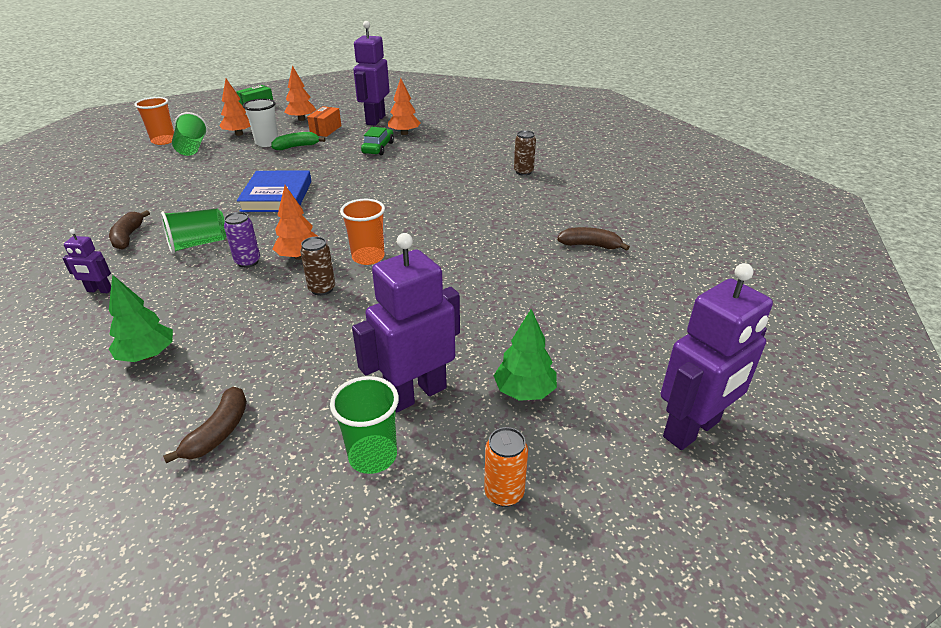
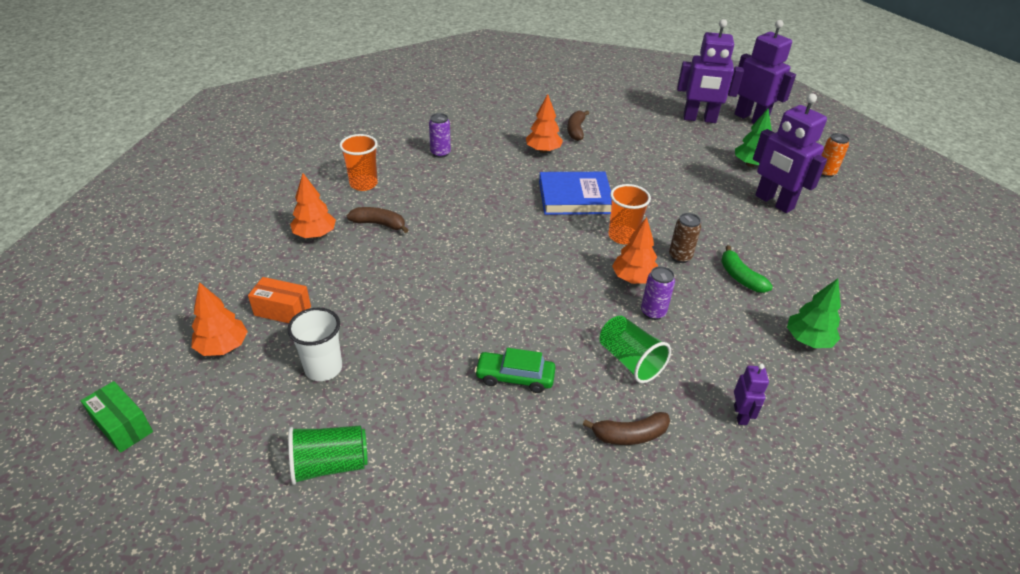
camera: 95 degrees left, 5 degrees up
orange cup [134,97,174,145] -> orange cup moved to [339,134,378,191]
brown banana [163,387,247,464] -> brown banana moved to [347,207,408,233]
orange tree [219,79,251,136] -> orange tree moved to [526,94,563,153]
blue book [237,171,311,212] -> blue book moved to [539,172,611,215]
green banana [271,132,325,150] -> green banana moved to [721,245,773,293]
green cup [330,376,399,474] -> none
purple robot [353,21,390,125] -> purple robot moved to [677,19,744,123]
green car [361,127,394,155] -> green car moved to [474,348,556,393]
brown can [514,130,536,176] -> purple can [429,113,451,158]

